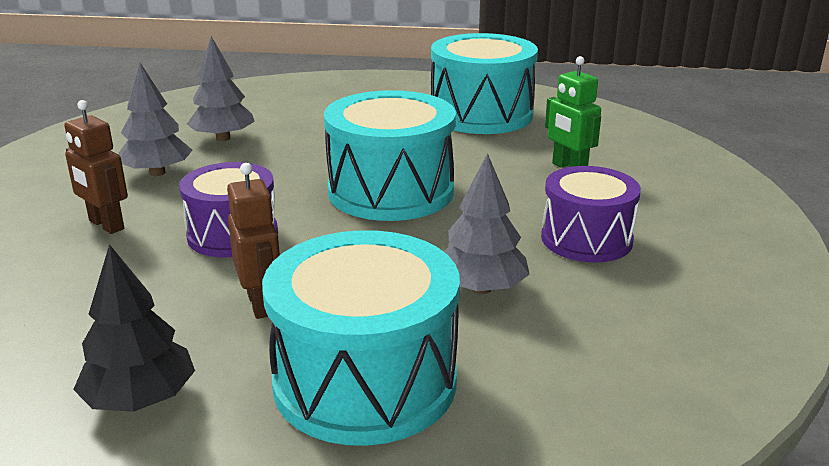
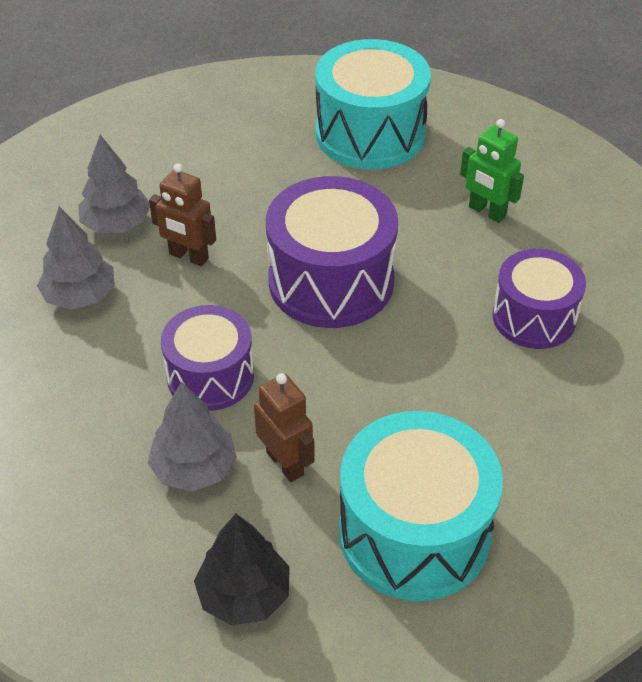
camera: 15 degrees left, 20 degrees up
brown robot [64,100,128,234] -> brown robot moved to [149,163,216,266]
turquoise drum [324,90,456,221] -> purple drum [266,176,398,328]
grey tree [444,153,530,294] -> grey tree moved to [148,382,237,492]

